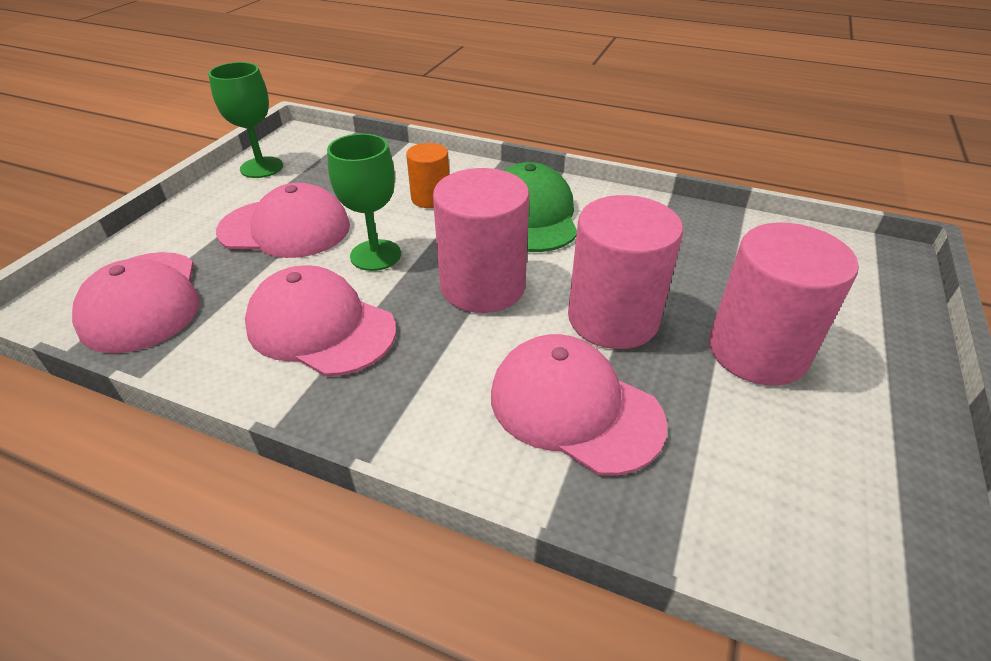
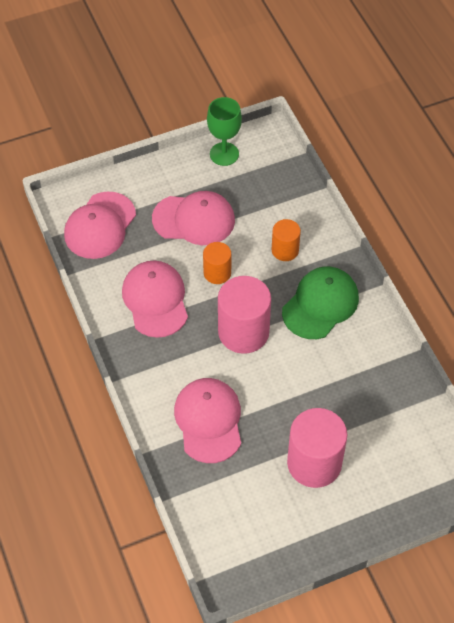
camera: 45 degrees right, 15 degrees up
pink cap [216,183,350,258] -> pink cap turned 45 degrees counterclockwise [152,191,235,245]
green goblet [327,134,401,271] -> orange cylinder [203,242,231,284]
pink cylinder [568,195,683,349] -> none

